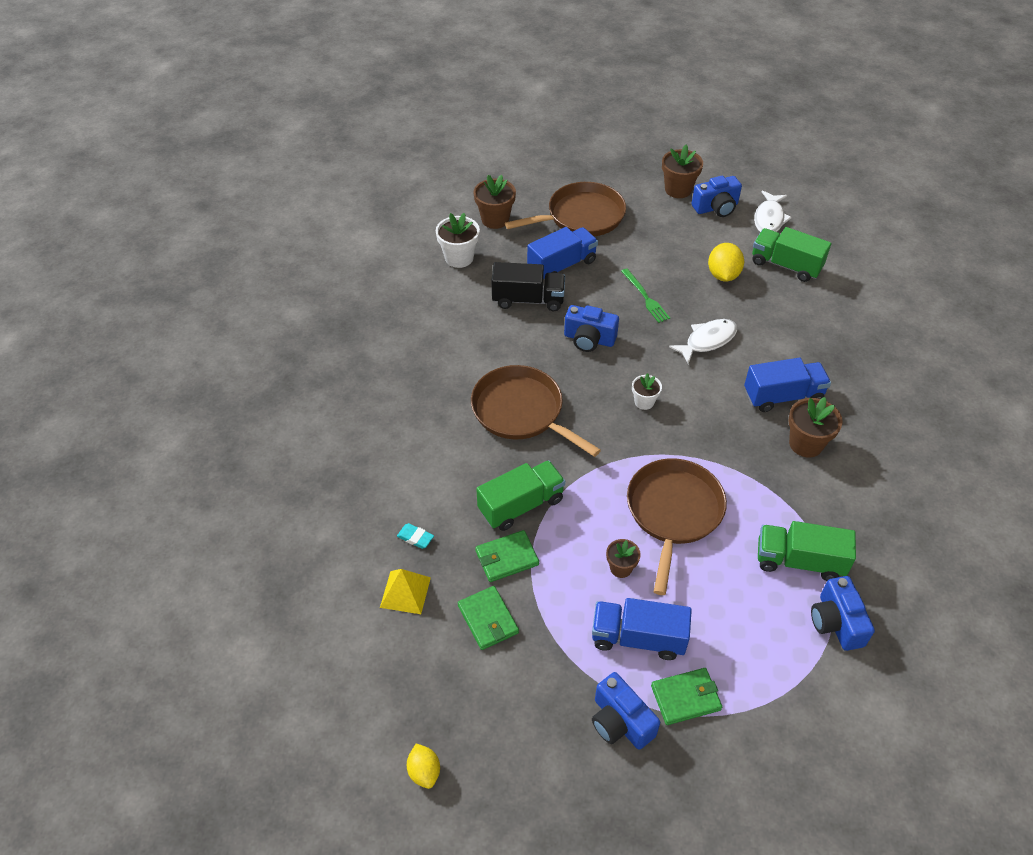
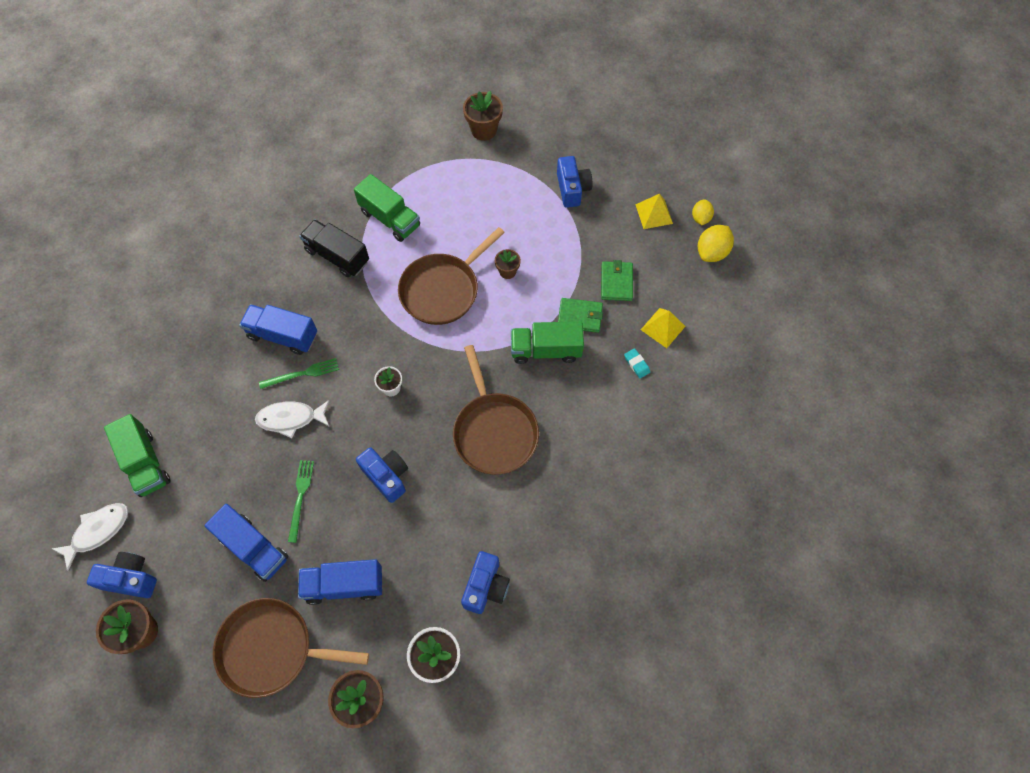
camera: 150 degrees left, 15 degrees up
black truck [491,262,565,311] -> black truck moved to [299,219,369,277]
blue truck [592,598,692,660] -> blue truck moved to [204,504,289,582]
green wallet [651,668,722,725] -> none
yellow lemon [708,243,744,282] -> yellow lemon moved to [698,225,734,262]
brown flower pot [788,397,843,457] -> brown flower pot moved to [463,91,503,141]
blue camera [811,576,875,651] -> blue camera moved to [461,551,510,614]
none -> green fork [259,358,339,389]
none -> yellow pyramid [635,194,673,229]

